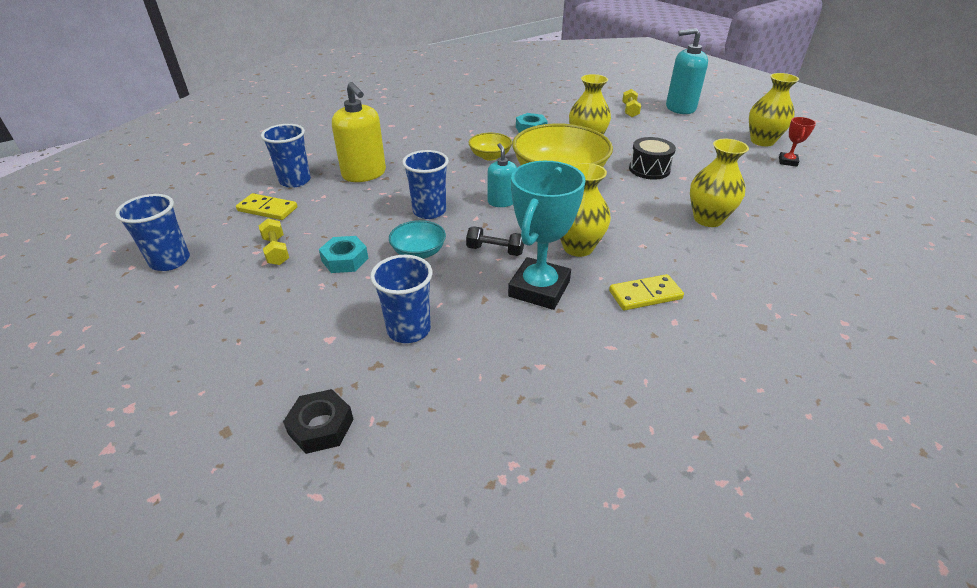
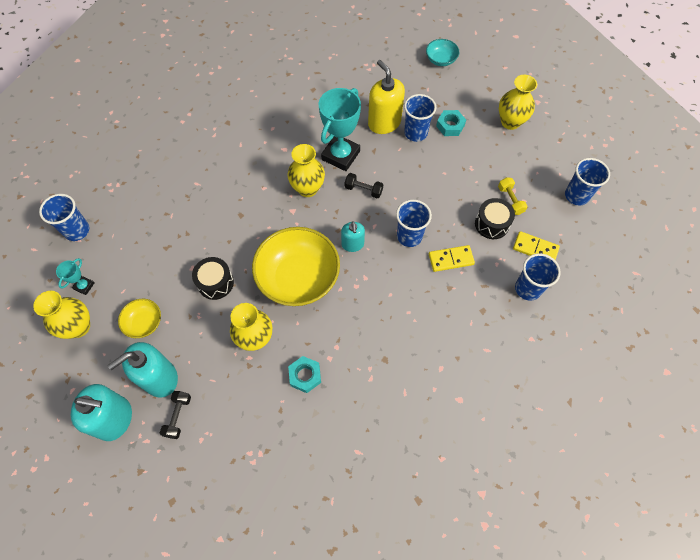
camera: 175 degrees left, 25 degrees up
black nut [283,389,354,454] -> none
turquoise nut [319,236,368,273] -> turquoise nut moved to [436,110,466,136]
yellow soap dispenser [332,82,386,182] -> yellow soap dispenser moved to [368,60,405,134]
turquoise bowl [389,220,446,259] -> turquoise bowl moved to [426,39,459,66]
yellow bowl [468,133,512,161] -> yellow bowl moved to [118,299,161,338]
yellow domino [609,274,684,310] -> yellow domino moved to [429,245,475,272]
yellow dumbbell [622,89,641,117] -> black dumbbell [160,391,191,439]
yellow vase [690,139,749,227] -> yellow vase moved to [499,75,537,130]
red trophy [779,117,816,167] -> turquoise trophy [56,258,94,295]
none -> blue cup [39,194,89,241]
none -> turquoise soap dispenser [108,342,178,397]
none -> black drum [475,198,515,239]

